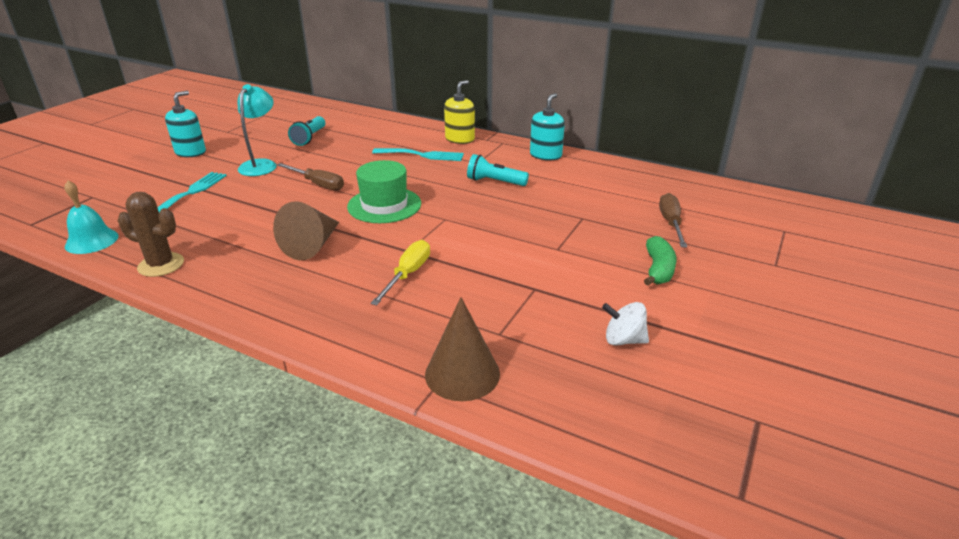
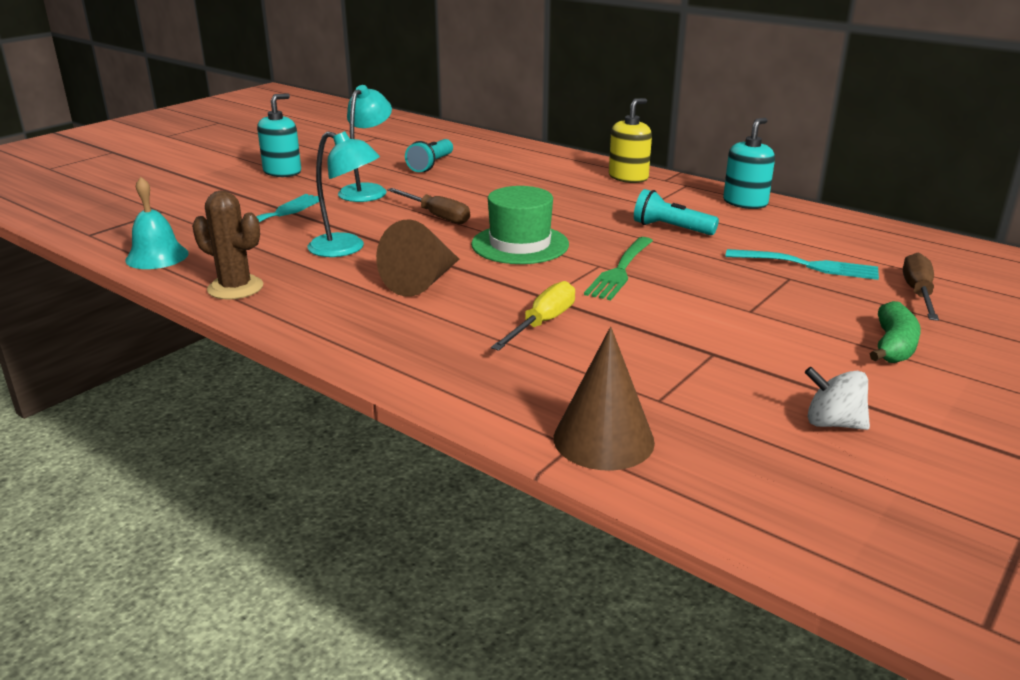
camera: 10 degrees right, 5 degrees down
turquoise fork [372,148,464,161] -> turquoise fork moved to [725,249,879,280]
none -> turquoise lamp [308,131,380,257]
none -> green fork [584,237,653,300]

